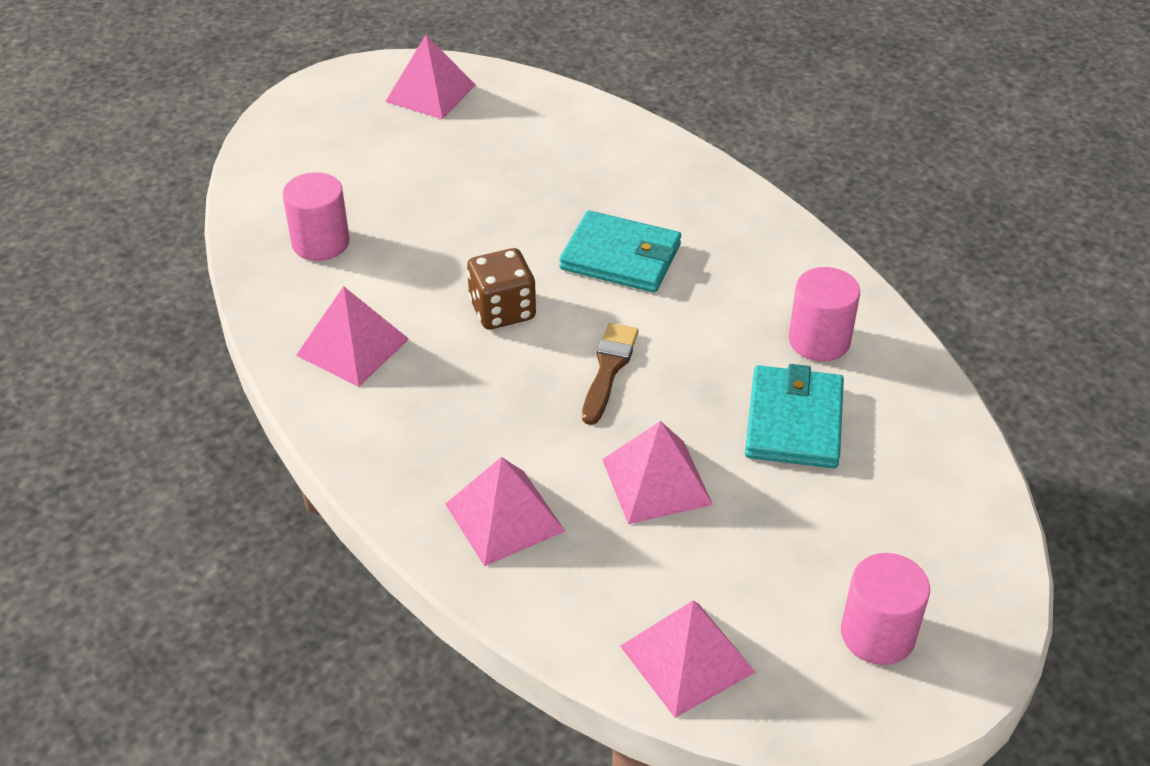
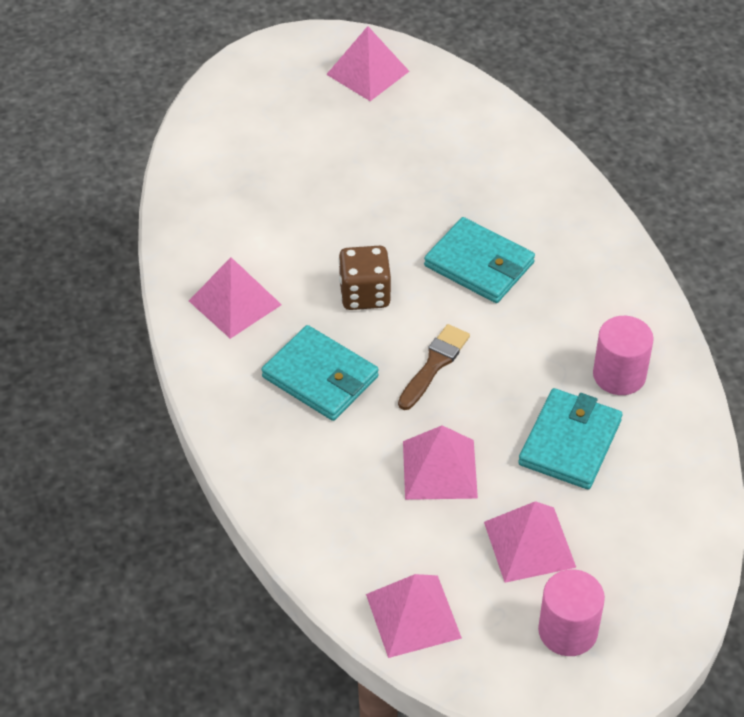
camera: 15 degrees right, 5 degrees up
pink cylinder [283,172,350,261] -> none
pink pyramid [445,457,565,566] -> pink pyramid moved to [484,501,577,583]
none -> turquoise wallet [261,325,379,421]

